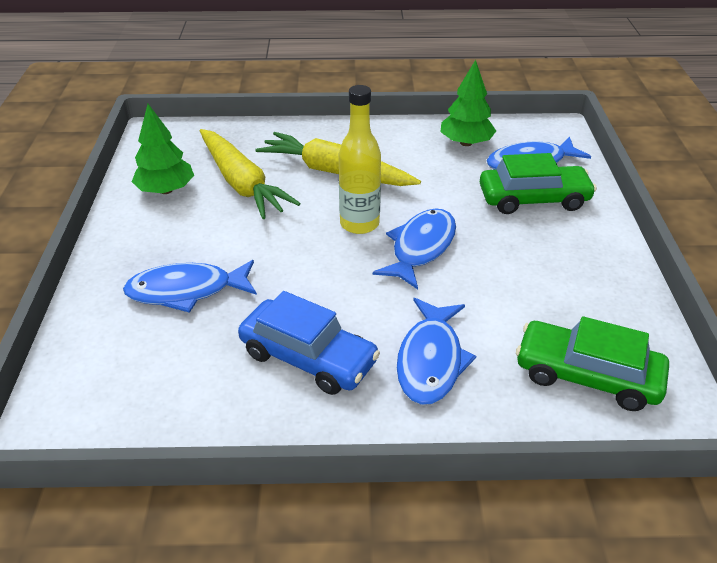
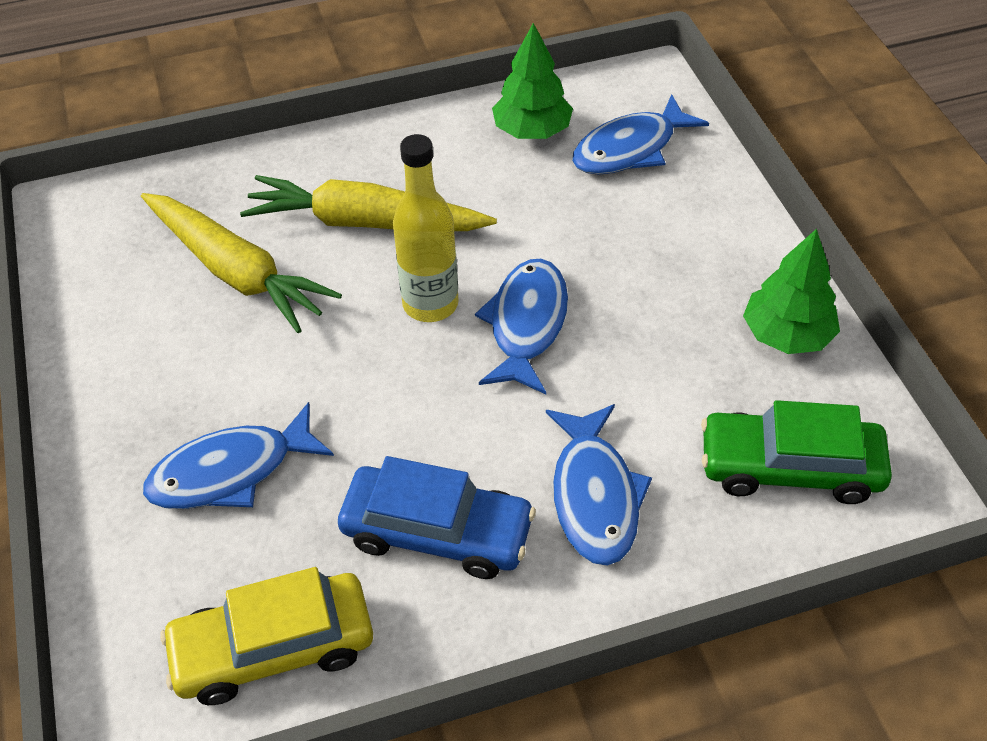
camera: 15 degrees left, 10 degrees up
green tree [132,104,194,194] -> green tree moved to [743,229,840,354]
green car [480,153,597,214] -> none
none -> yellow car [160,567,373,705]

